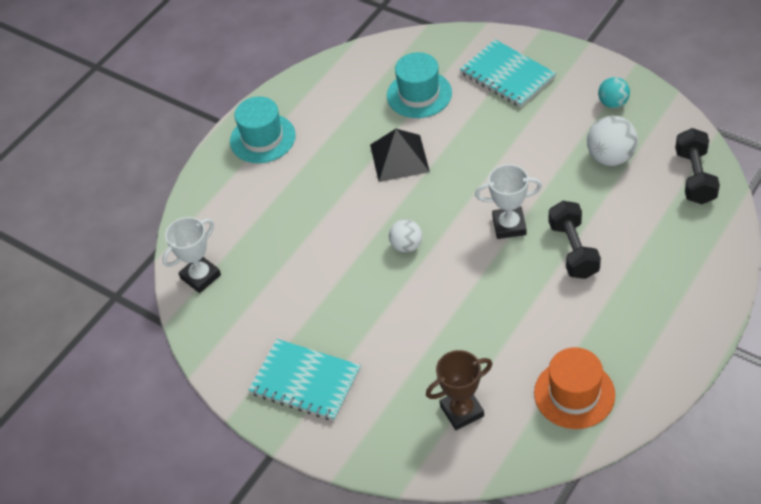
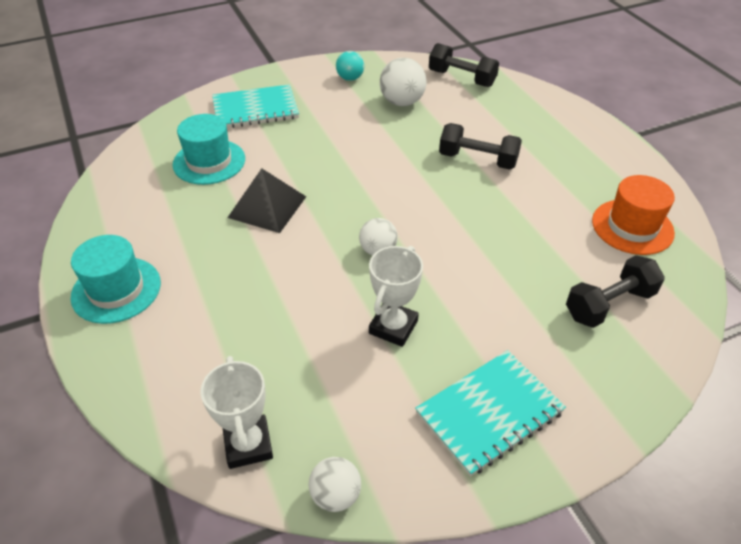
camera: 65 degrees left, 5 degrees down
brown trophy [426,350,492,430] -> black dumbbell [566,255,665,328]
white trophy [475,164,542,239] -> white trophy moved to [369,246,423,347]
none -> white ball [309,457,361,512]

